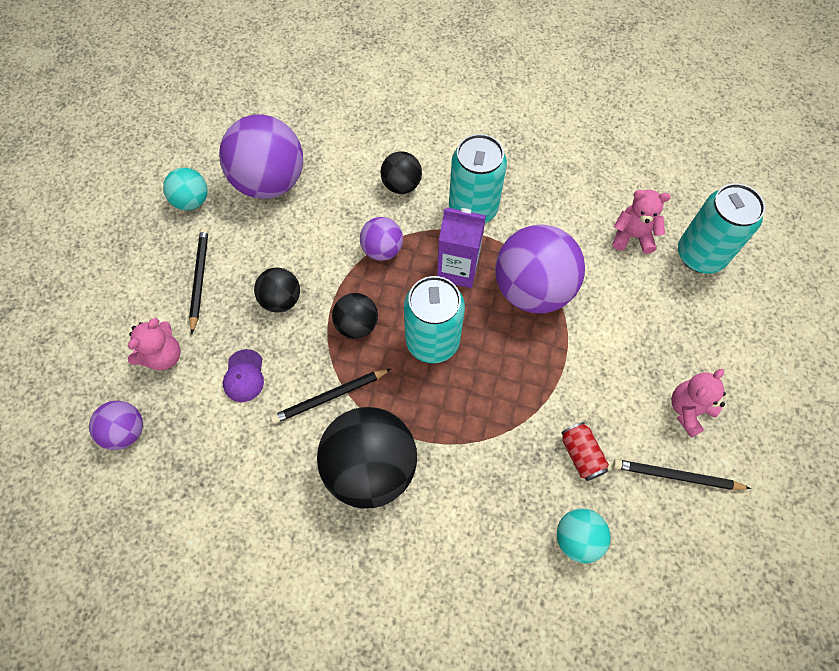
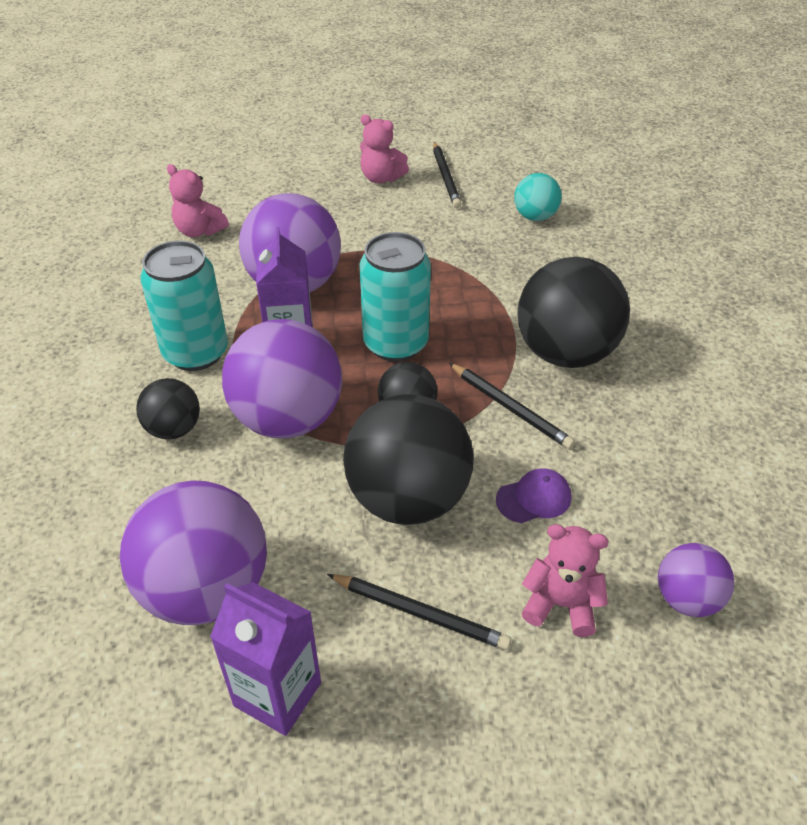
camera: 110 degrees left, 20 degrees down
turquoise ball [163,168,208,211] -> purple carton [210,582,321,736]
black pencil [189,227,209,334] -> black pencil turned 135 degrees counterclockwise [327,574,512,650]
black ball [254,267,300,313] -> black ball [343,394,474,525], size x1.92
purple ball [360,217,403,261] -> purple ball [222,319,342,439], size x1.92
red can [561,422,609,481] -> none
pink teddy bear [613,190,671,254] -> pink teddy bear turned 45 degrees counterclockwise [167,164,229,237]
turquoise can [678,183,765,274] -> none

